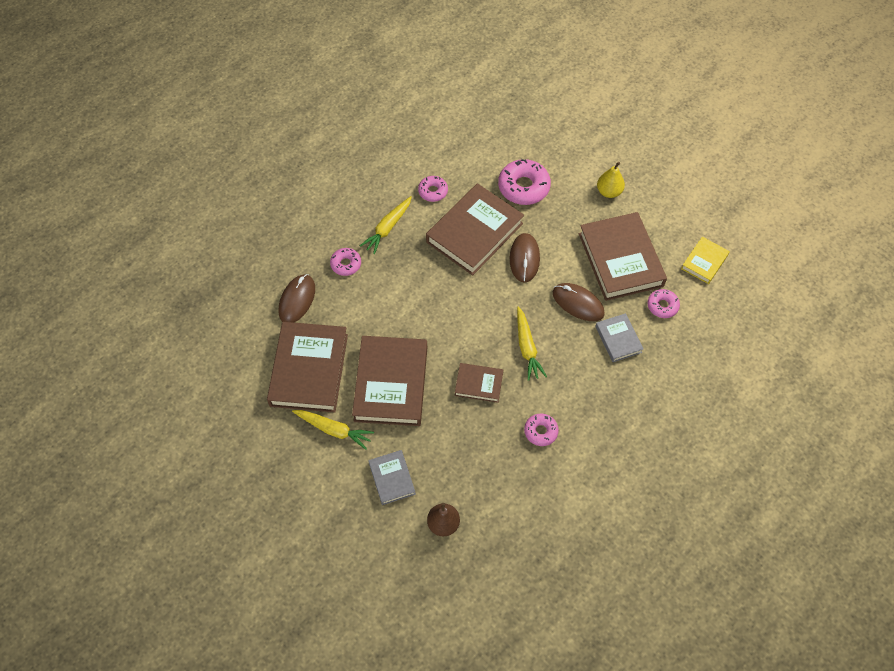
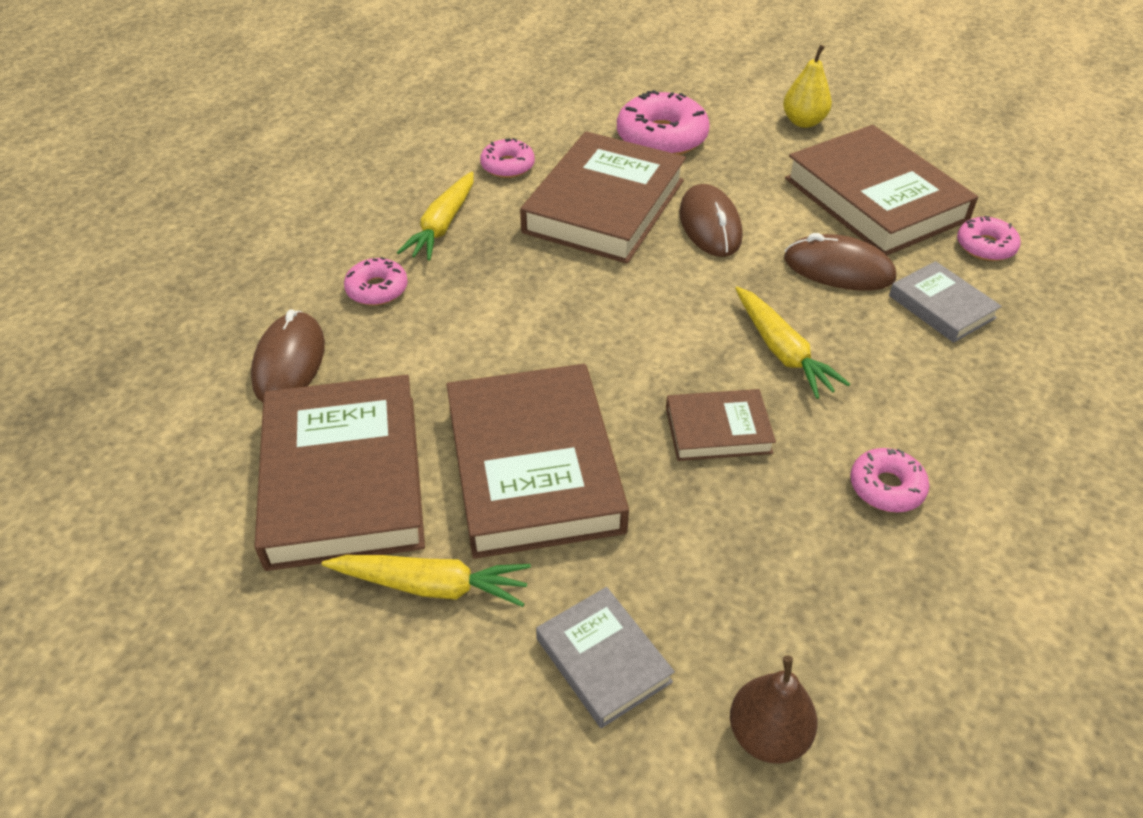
camera: 15 degrees left, 15 degrees down
yellow book [681,237,730,284] -> none

